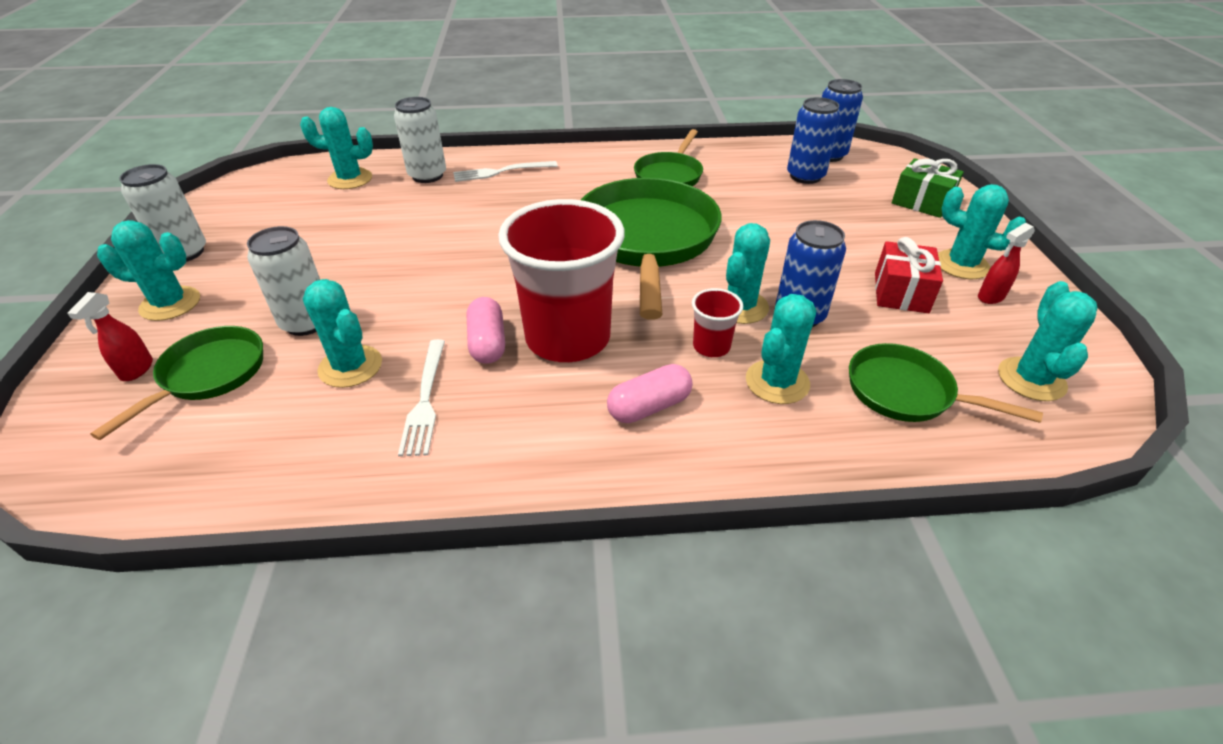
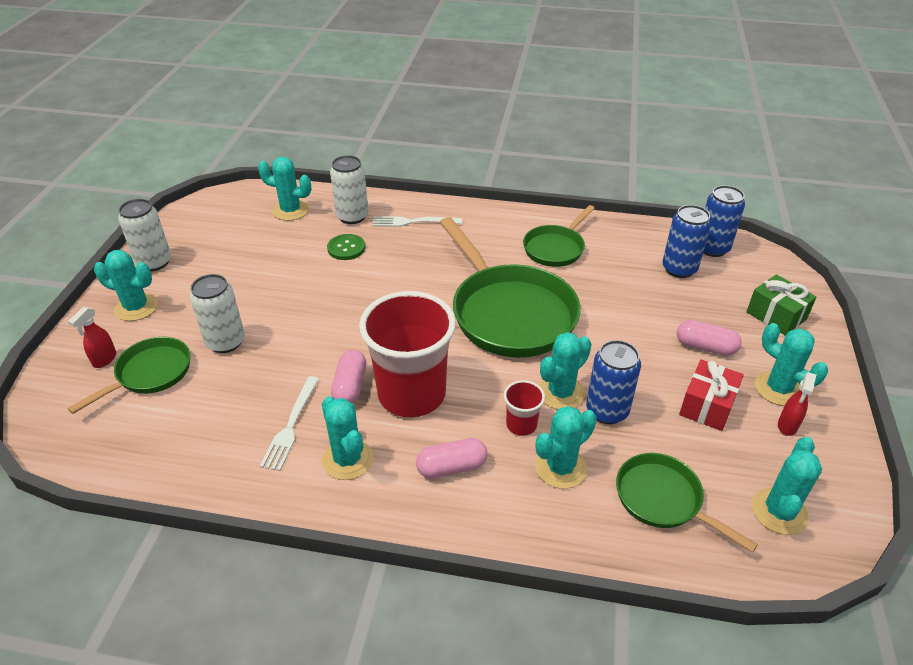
camera: 15 degrees right, 0 degrees up
turquoise cactus [303,279,382,388] -> turquoise cactus moved to [322,396,373,480]
green pan [581,178,722,320] -> green pan turned 135 degrees clockwise [440,217,581,358]
red spray bottle [978,223,1035,304] -> red spray bottle turned 45 degrees counterclockwise [778,372,816,436]
none -> green button [327,234,365,260]
none -> pink capsule [677,320,742,356]

